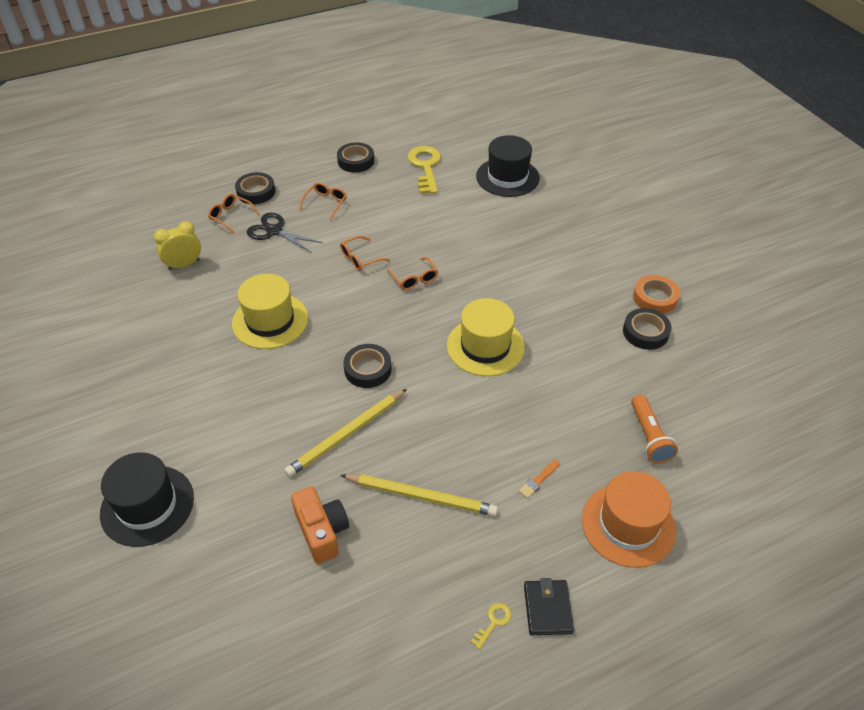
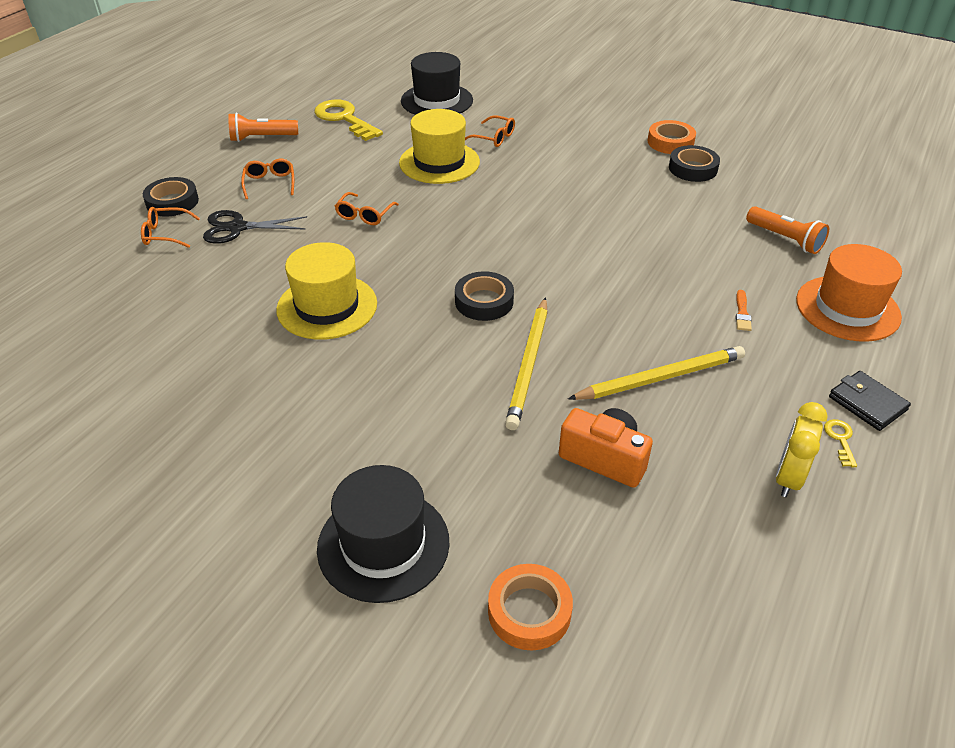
camera: 35 degrees left, 5 degrees down
yellow clock [154,221,201,270] -> yellow clock moved to [776,402,828,497]
black tape [337,142,374,172] -> orange flashlight [228,112,298,142]
orange glasses [387,257,438,290] -> orange glasses moved to [465,115,515,147]
yellow hat [447,298,525,376] -> yellow hat moved to [399,109,480,184]
none -> orange tape [488,564,573,651]

